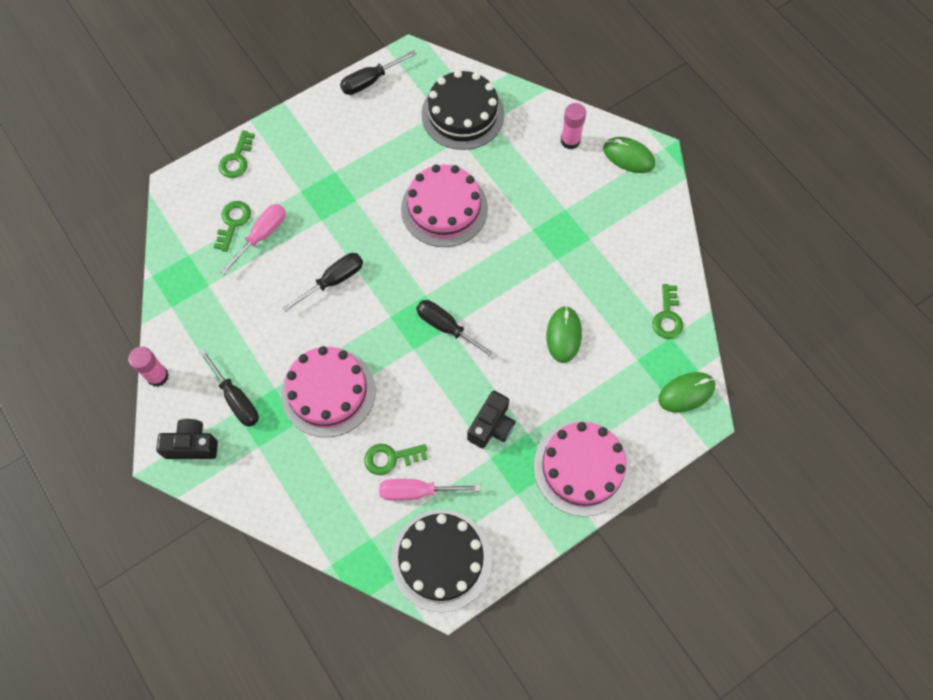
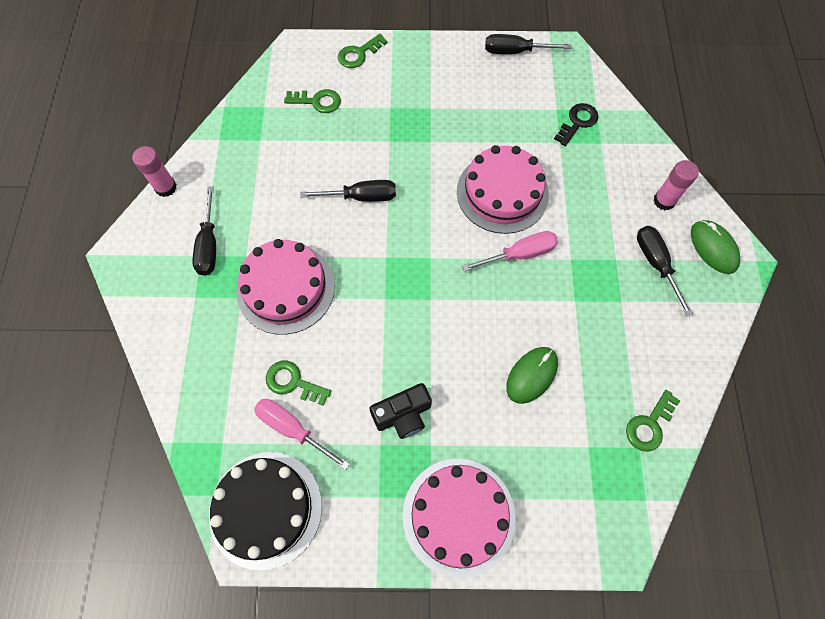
camera: 35 degrees right, 0 degrees up
black camera [156,419,218,459] -> none
green key [214,201,251,252] -> green key turned 45 degrees clockwise [284,89,341,113]
pink screwdriver [220,204,286,275] -> pink screwdriver moved to [462,231,558,271]
black screwdriver [416,300,497,360] -> black screwdriver moved to [637,226,693,317]
black cake [421,70,505,150] -> black key [554,103,599,146]
green mouse [658,372,715,413] -> none

